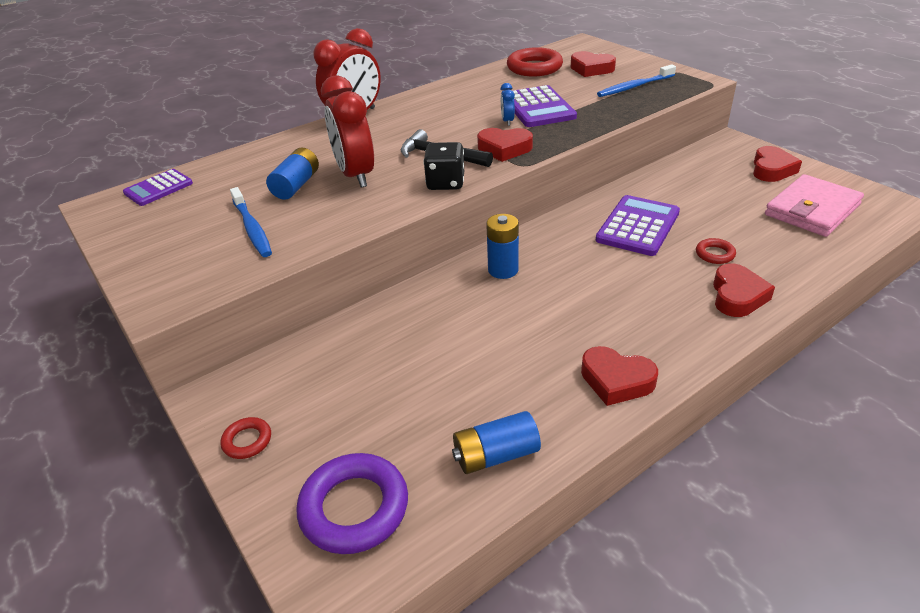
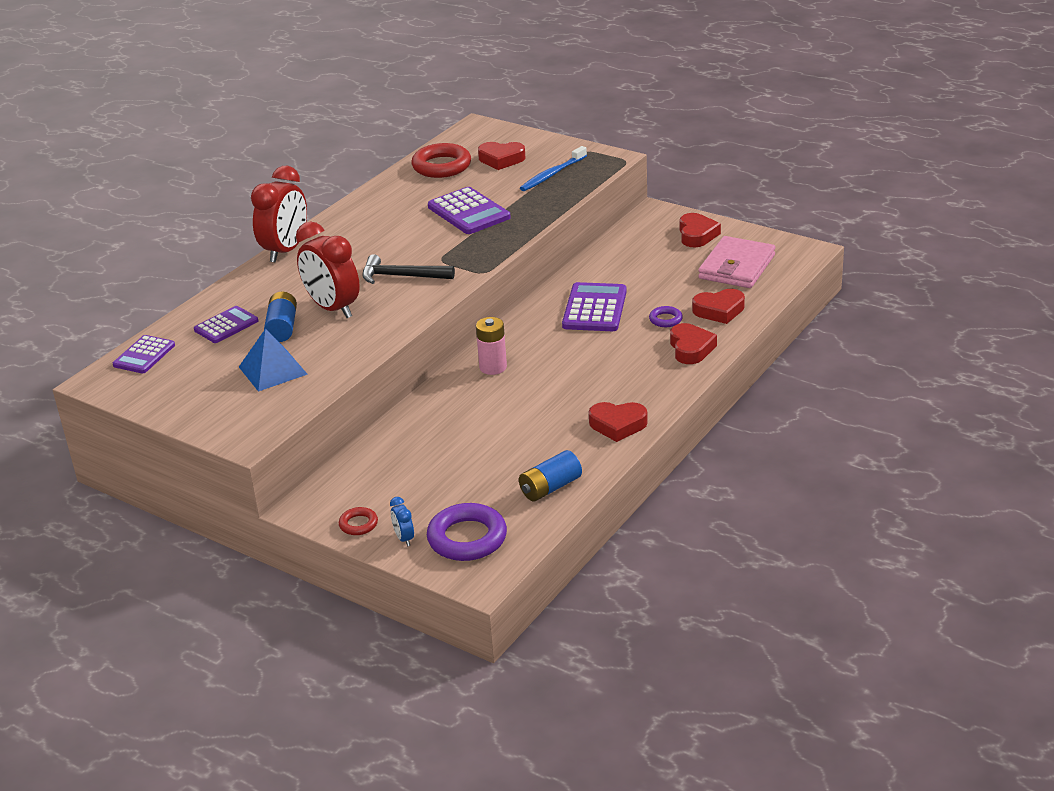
camera: 20 degrees left, 5 degrees down
blue toothbrush [230,187,272,257] -> blue pyramid [239,328,308,392]
black dice [423,142,464,190] -> none
red heart [477,128,533,162] -> red heart moved to [692,289,745,324]
blue battery [486,214,519,279] -> pink battery [476,317,507,375]
blue clock [501,83,515,126] -> blue clock moved to [390,497,414,546]
red ring [696,238,736,264] -> purple ring [649,306,683,327]
none -> purple calculator [194,306,258,343]

